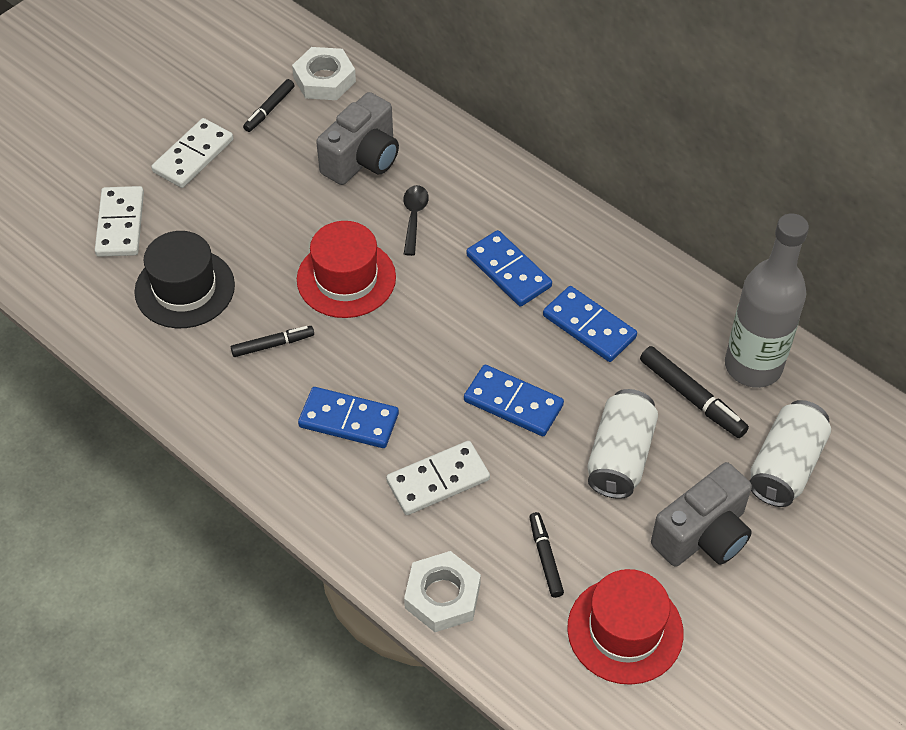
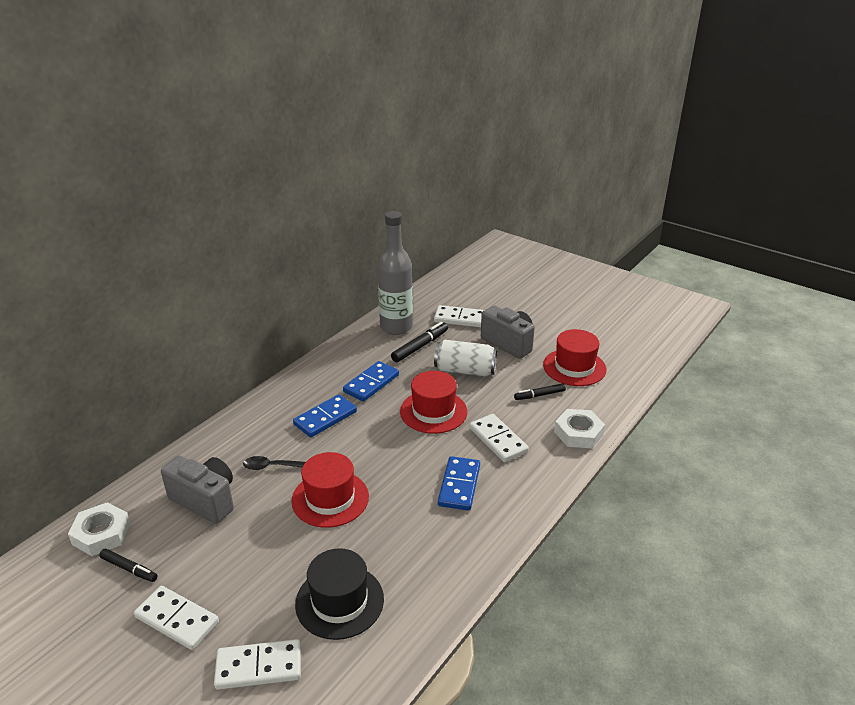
camera: 95 degrees left, 20 degrees down
black marker [231,326,314,357] -> none
blue domino [464,365,564,436] -> red hat [400,371,467,434]
white can [750,400,831,507] -> white domino [434,305,484,327]

